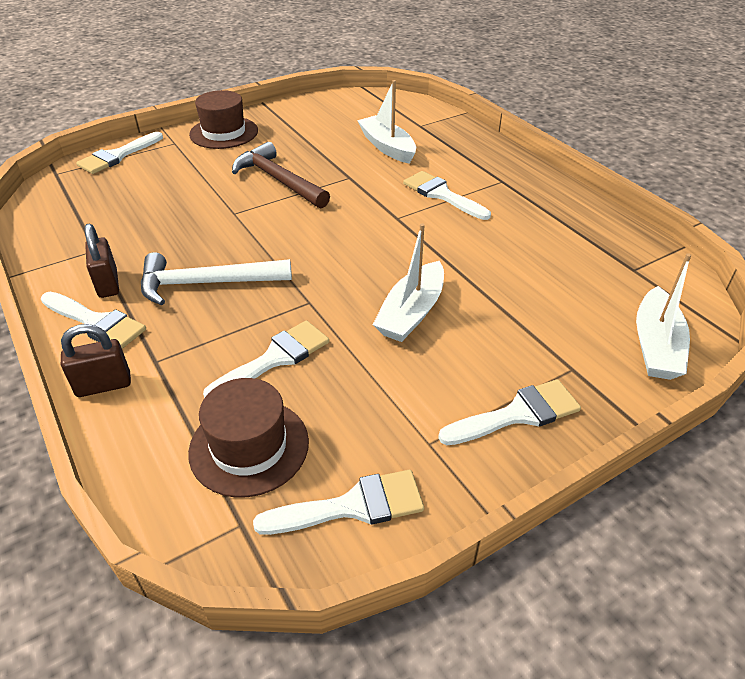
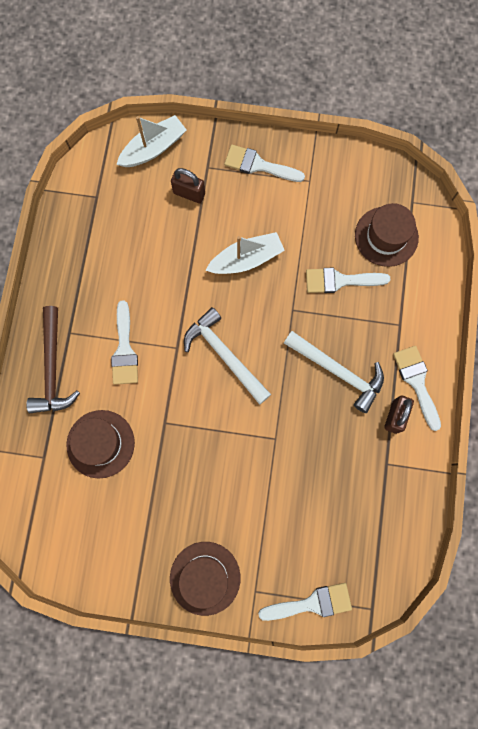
camera: 140 degrees left, 35 degrees up
brown padlock [61,324,131,397] -> brown padlock moved to [171,168,205,203]
brown hammer [232,142,330,208] -> brown hammer moved to [26,306,80,413]
white brush [253,470,424,535] -> none
white boat [357,80,416,164] -> brown hat [66,410,135,478]
none -> white hammer [184,307,271,405]

